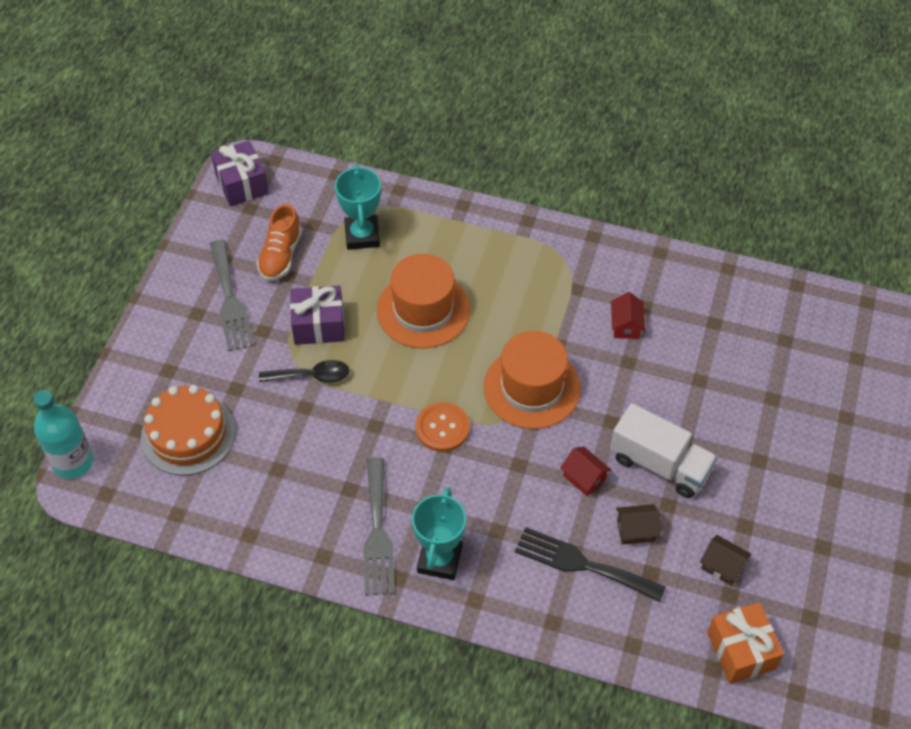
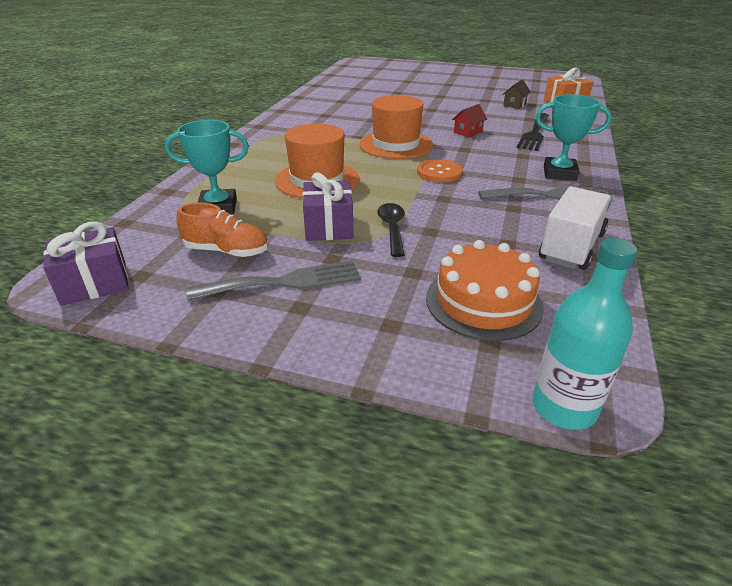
camera: 90 degrees left, 20 degrees down
white truck [610,403,717,498] -> white truck moved to [539,186,612,270]
red house [611,292,645,339] -> none
brown house [616,504,661,544] -> none

